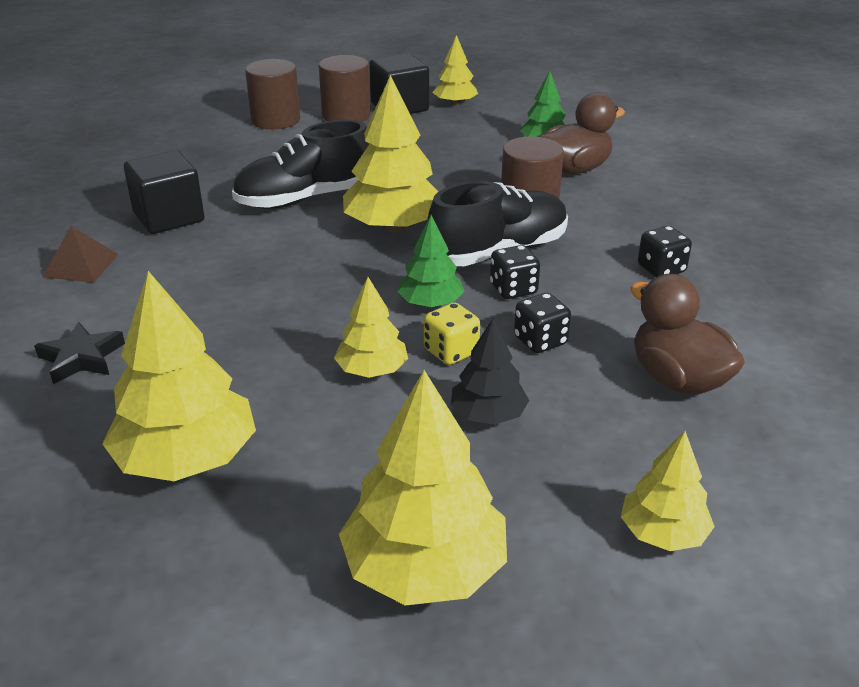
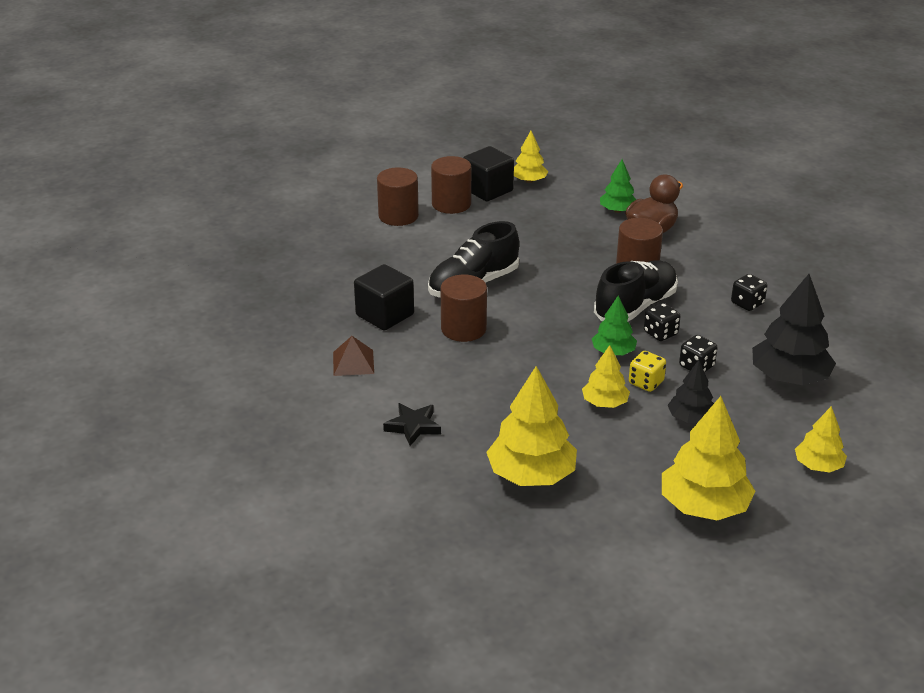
camera: 15 degrees left, 0 degrees up
yellow tree [343,75,438,232] -> none
brown duck [630,274,745,395] -> black tree [752,274,836,385]
none -> brown cylinder [441,275,487,342]

